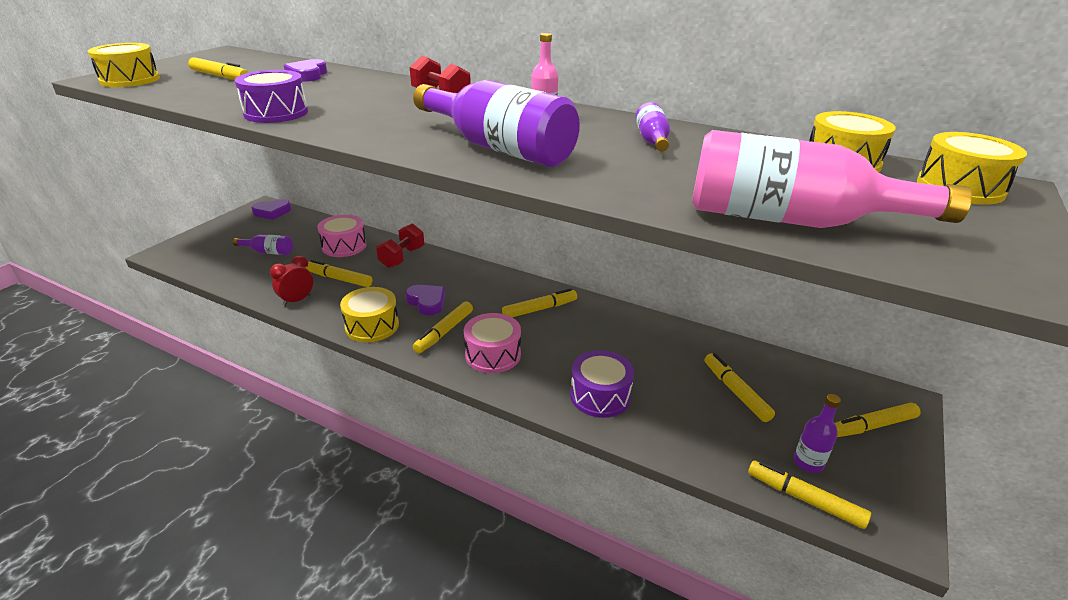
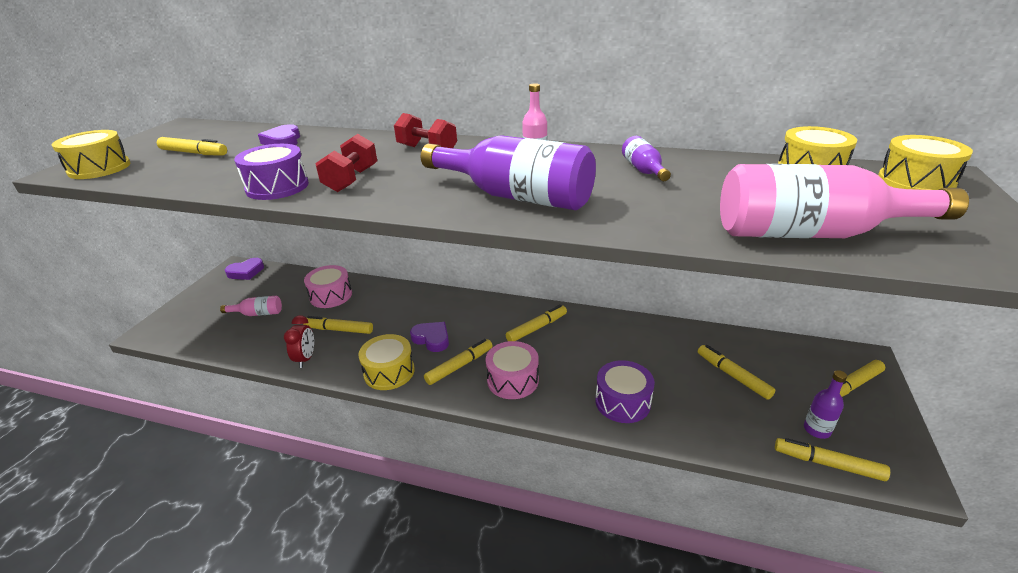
camera: 10 degrees left, 0 degrees up
purple bottle [233,234,293,255] -> pink bottle [220,296,282,316]
red clock [270,255,313,306] -> red clock turned 150 degrees clockwise [284,315,314,368]
red dumbbell [376,224,424,268] -> red dumbbell moved to [315,134,377,192]
yellow marker [413,301,473,353] -> yellow marker turned 150 degrees counterclockwise [424,339,493,385]

